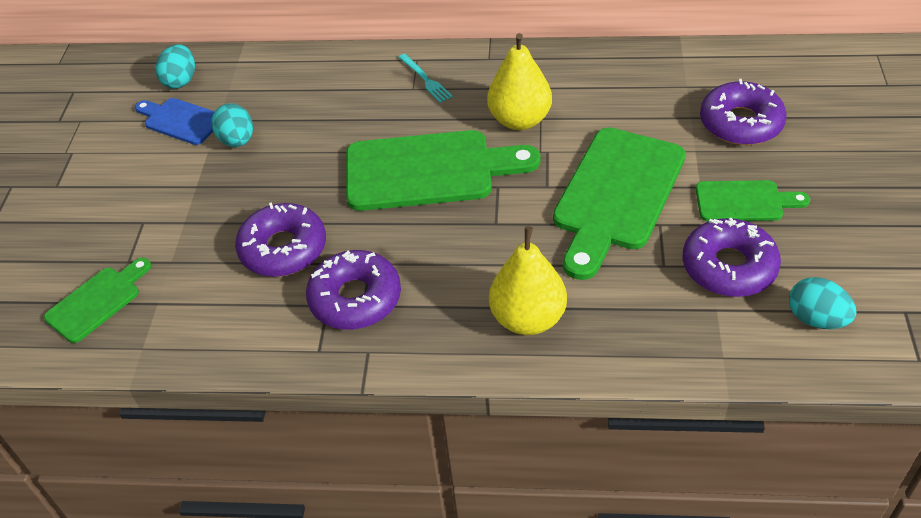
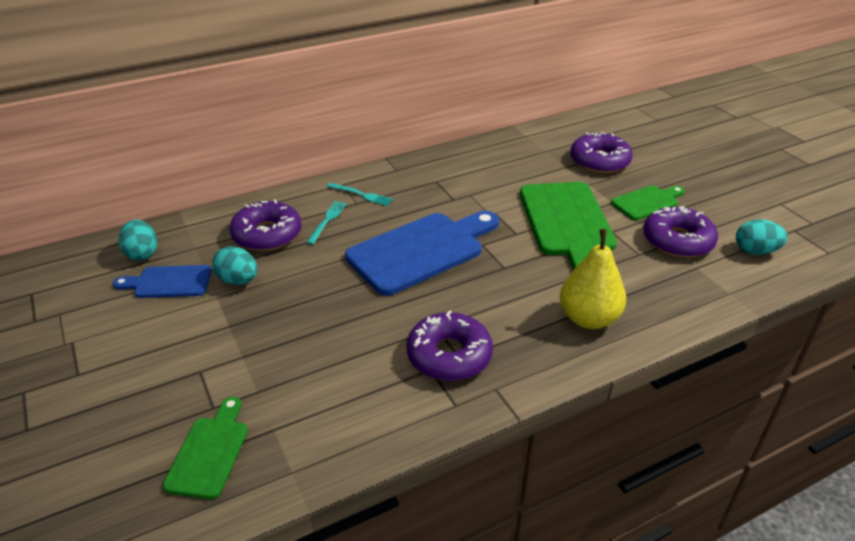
camera: 35 degrees left, 10 degrees down
purple donut [235,202,326,277] -> purple donut moved to [230,199,302,251]
green cutting board [346,130,540,211] -> blue cutting board [345,211,499,295]
yellow pear [487,33,552,130] -> none
none -> turquoise fork [306,201,347,245]

